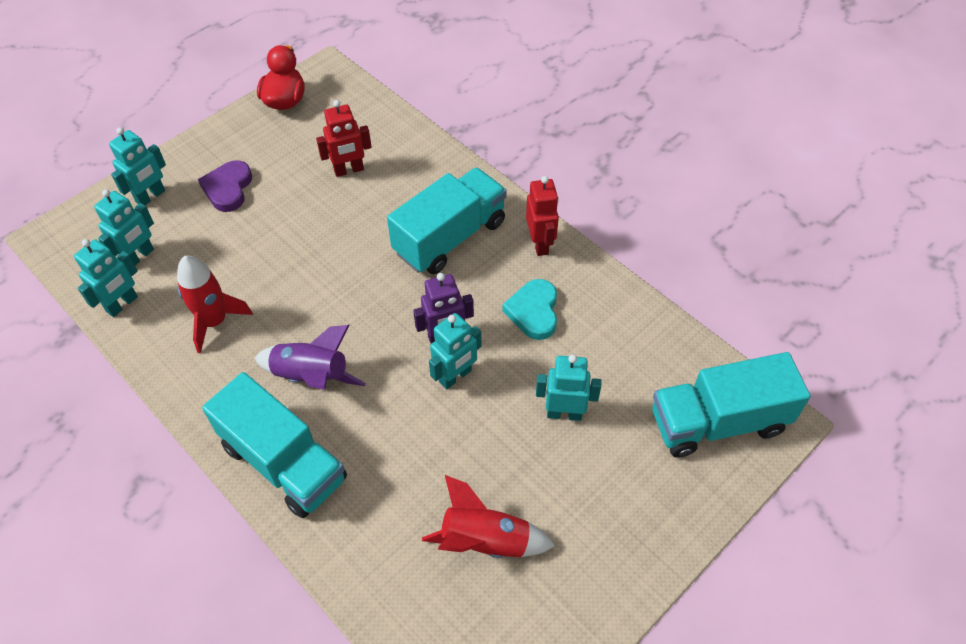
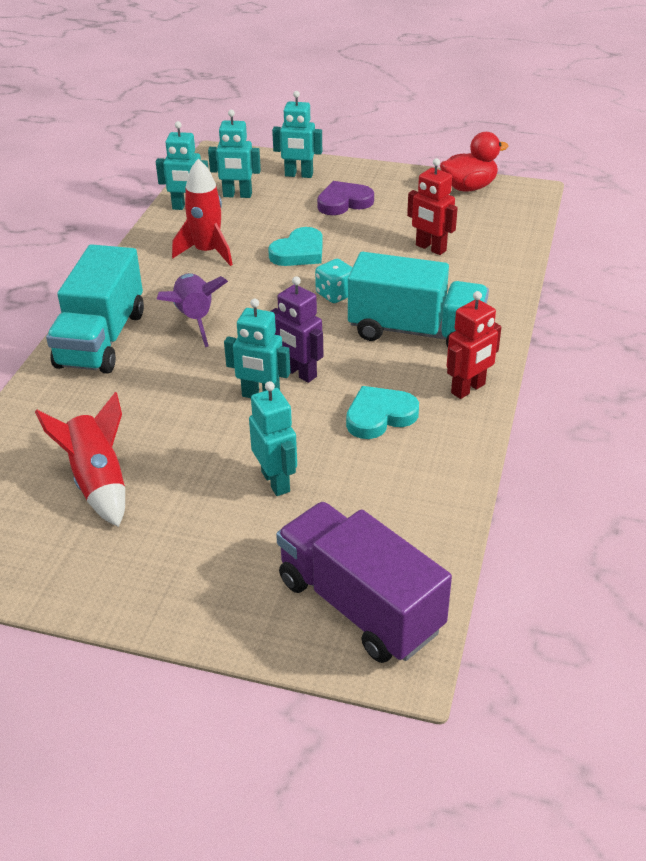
camera: 60 degrees right, 15 degrees down
turquoise truck [652,352,811,458] -> purple truck [276,502,452,663]
none -> turquoise heart [268,227,323,266]
none -> turquoise dice [315,259,353,303]

